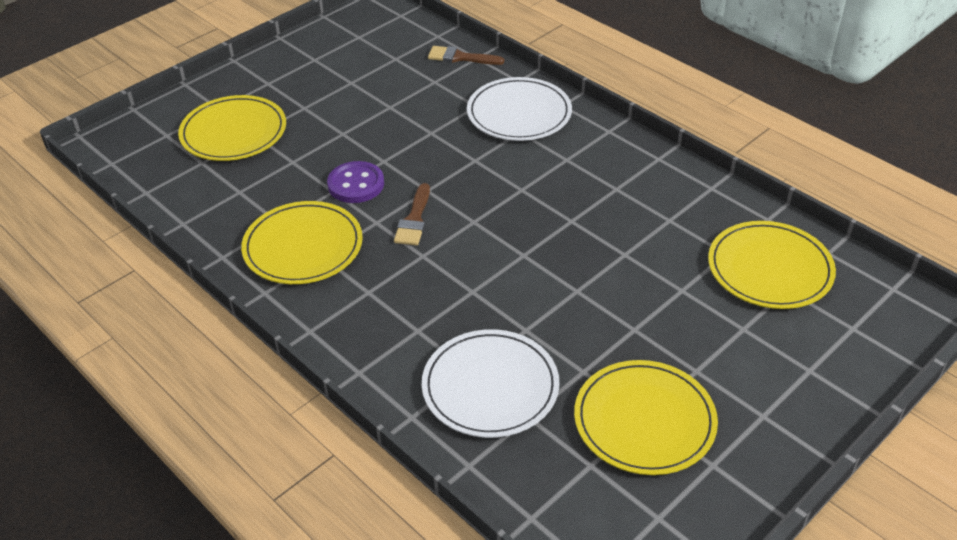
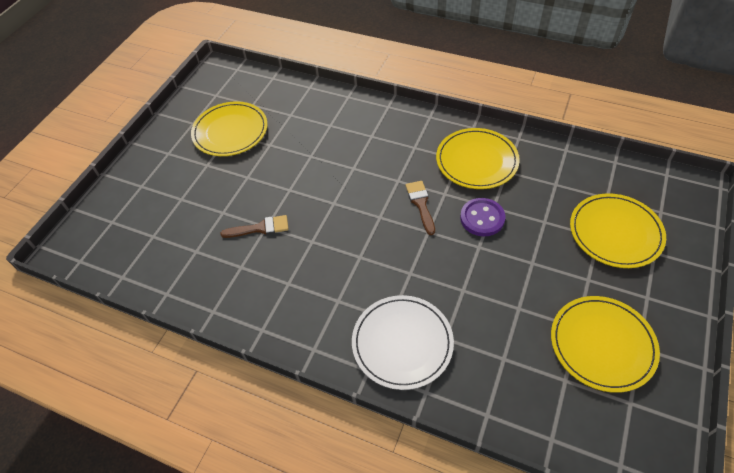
camera: 160 degrees right, 10 degrees up
white plate [422,329,560,438] -> none
brown brush [428,46,504,65] -> brown brush moved to [220,215,289,238]
yellow plate [708,221,836,309] -> yellow plate moved to [551,296,660,393]

